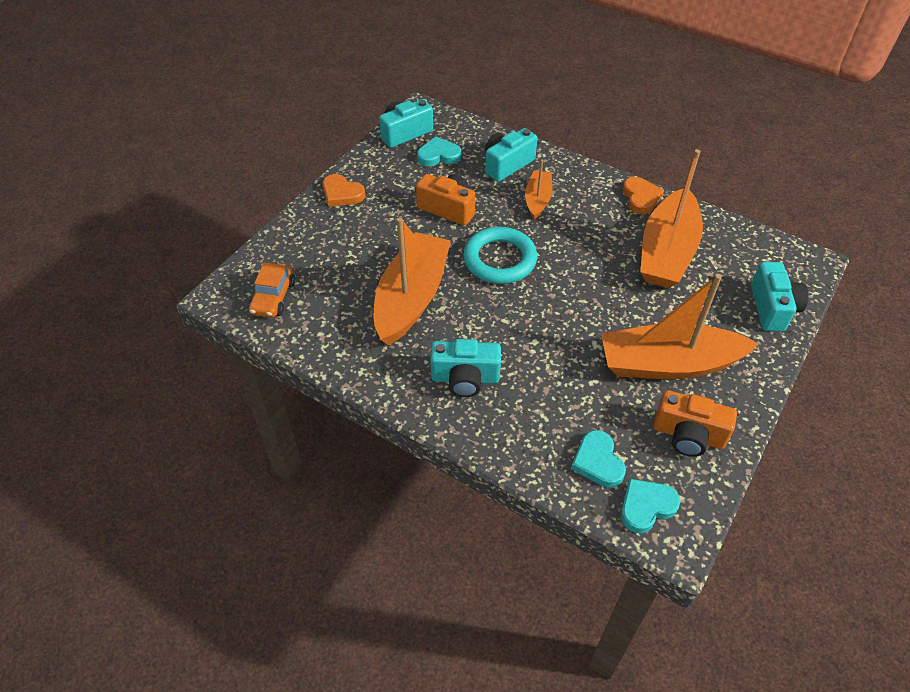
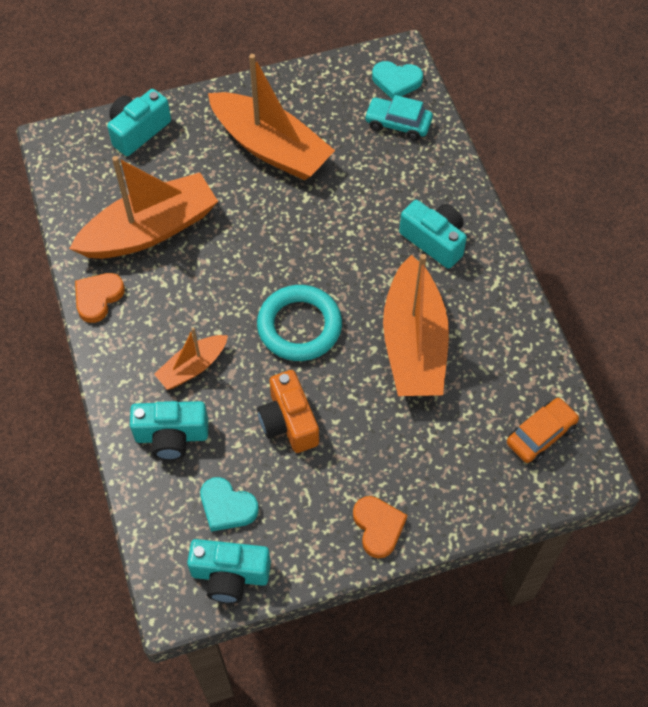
camera: 140 degrees left, 10 degrees up
orange boat [374,217,451,345] -> orange boat turned 60 degrees counterclockwise [383,254,449,396]
turquoise heart [571,430,626,488] -> turquoise car [364,95,433,140]
orange camera [653,390,737,457] -> none

